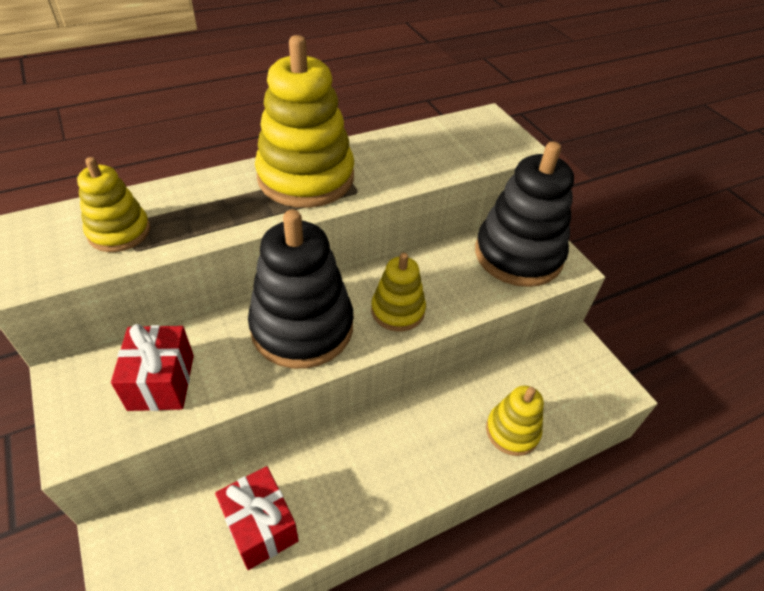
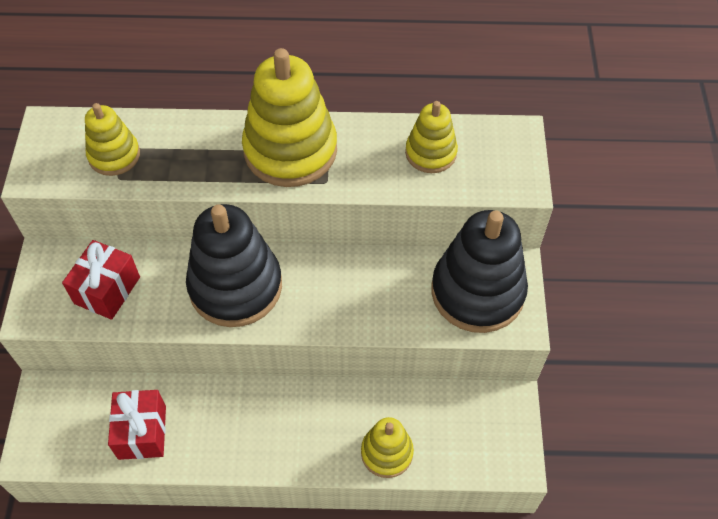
camera: 30 degrees right, 10 degrees up
yellow stacking toy [371,253,426,332] -> yellow stacking toy moved to [405,101,458,173]

